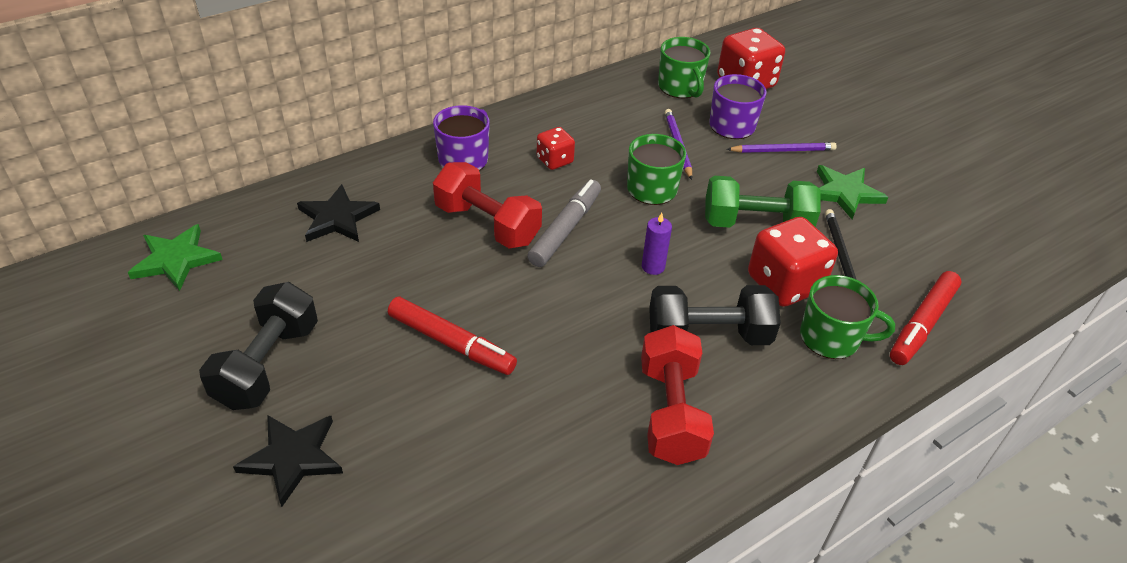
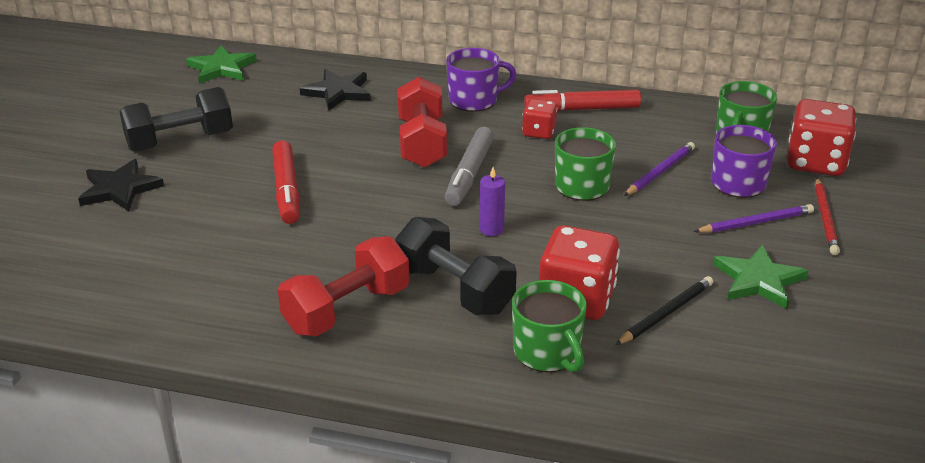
camera: 50 degrees right, 10 degrees down
grey marker [527,180,601,267] -> grey marker turned 120 degrees clockwise [445,127,494,206]
green dumbbell [705,176,821,228] -> none
purple pencil [727,142,837,153] -> purple pencil turned 60 degrees counterclockwise [694,204,814,233]
red marker [890,271,962,365] -> red marker moved to [524,89,641,112]
none -> red pencil [815,178,840,255]

